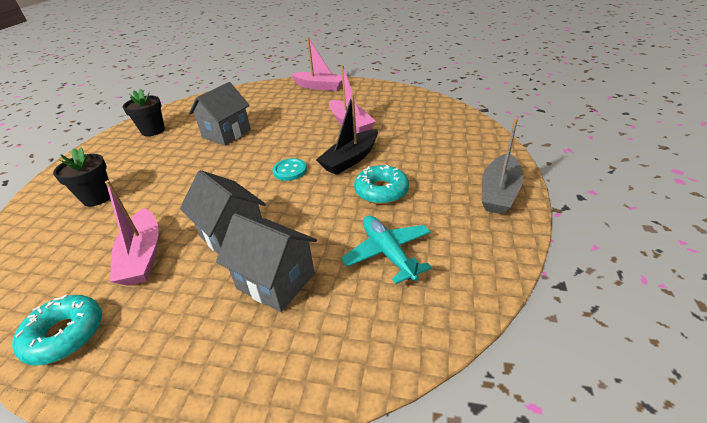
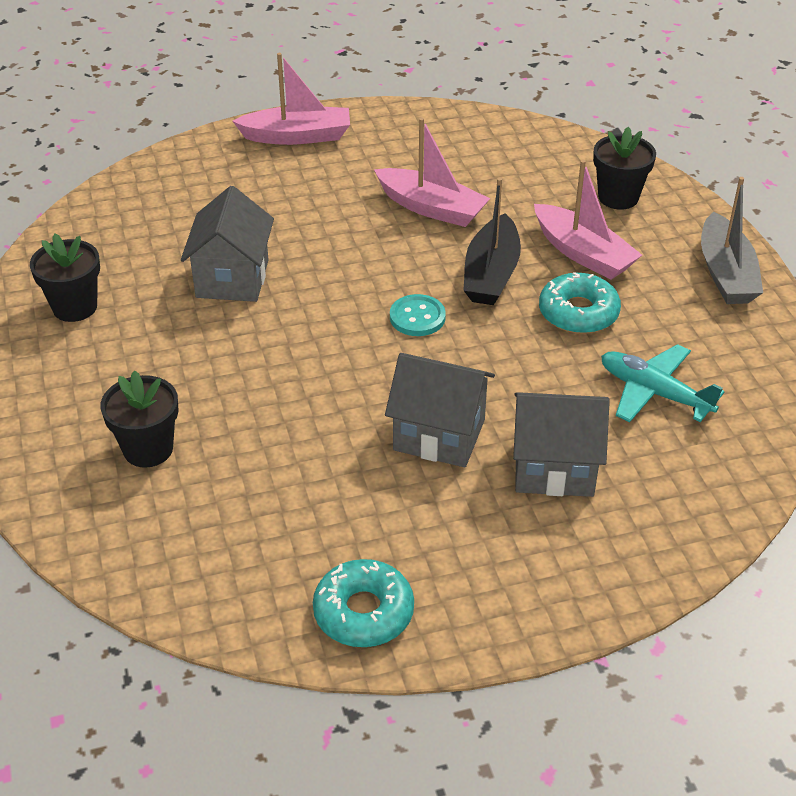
camera: 30 degrees left, 5 degrees up
pink boat [105,180,159,286] -> pink boat moved to [534,160,642,279]
none -> black flower pot [593,127,656,210]

